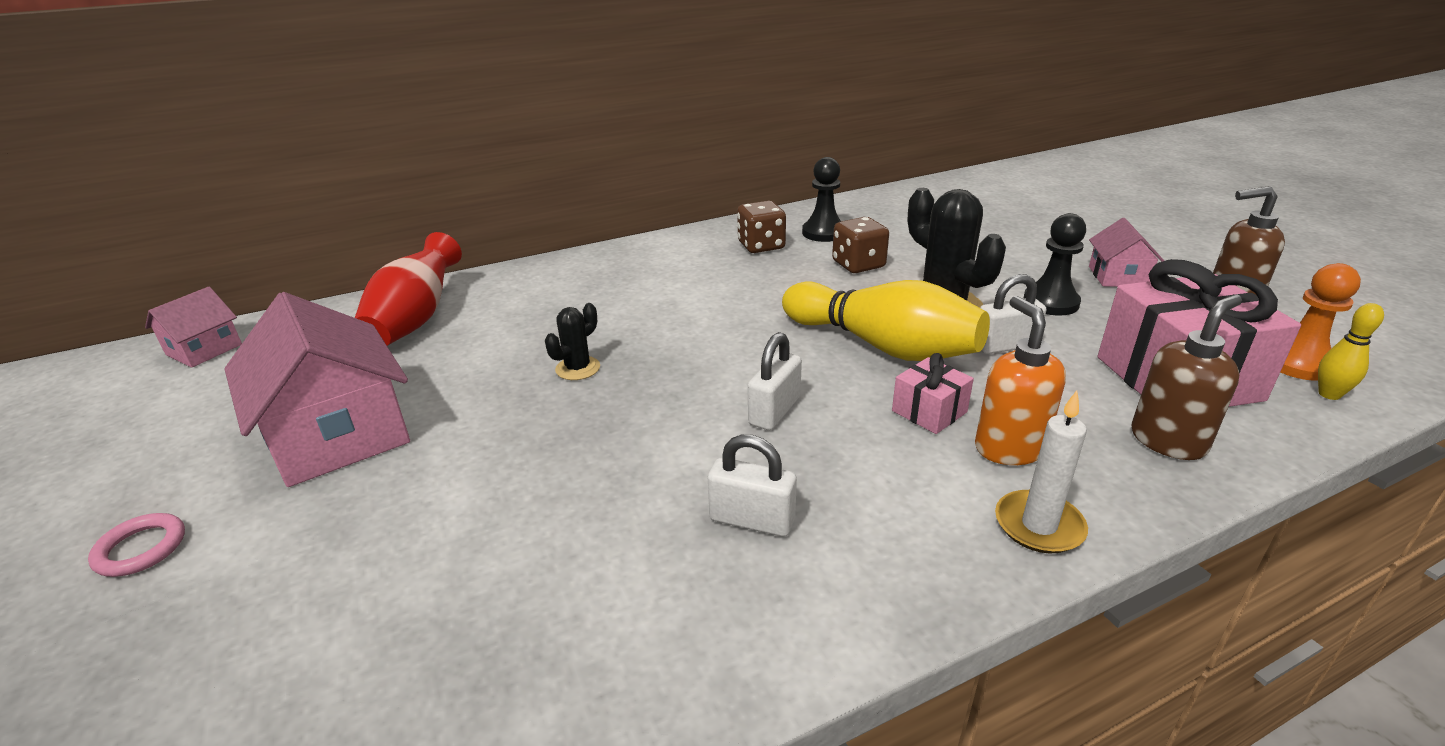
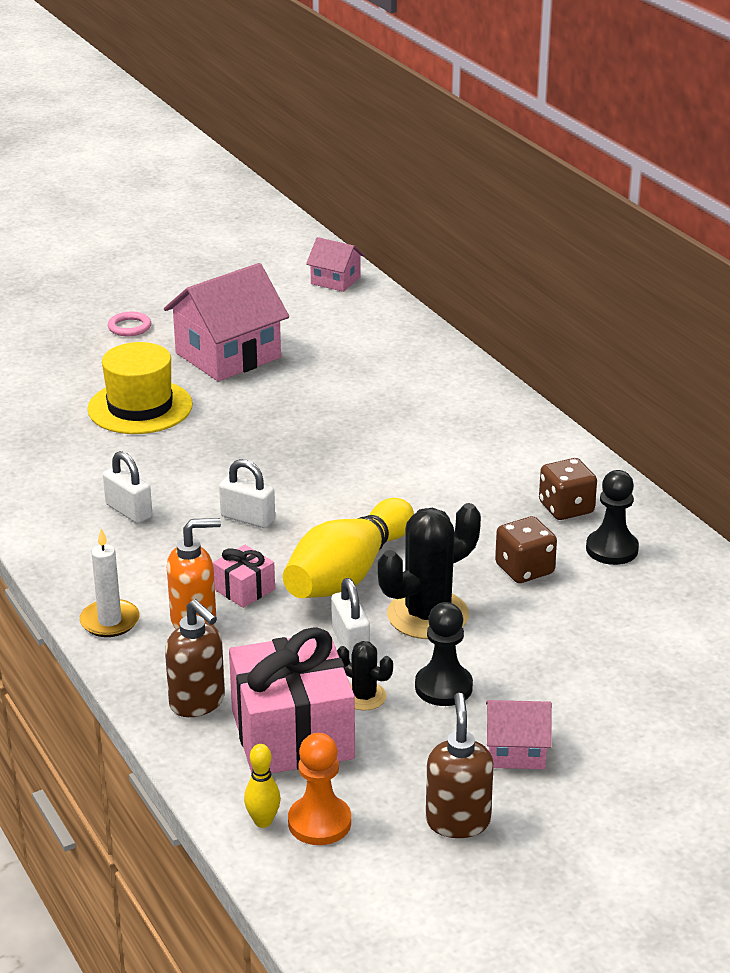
camera: 85 degrees right, 0 degrees up
red vase [355,232,462,346] -> none
black cactus [545,303,600,380] -> black cactus moved to [337,641,393,711]
white padlock [708,435,797,537] -> white padlock turned 60 degrees counterclockwise [103,451,152,523]
none -> yellow hat [87,342,193,434]

